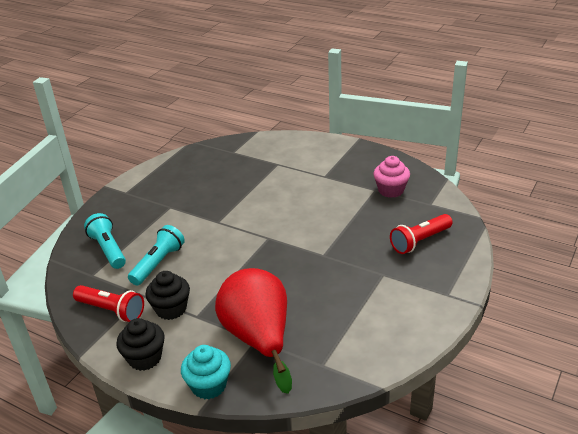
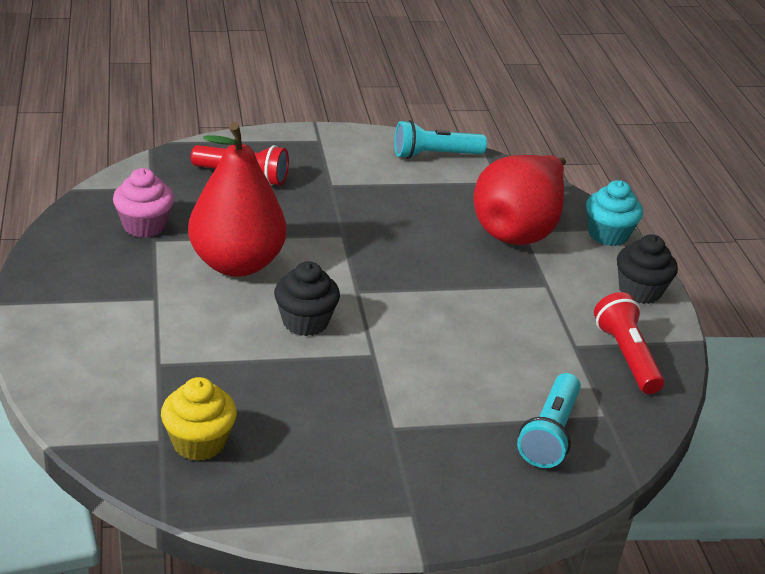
camera: 135 degrees left, 0 degrees up
turquoise flashlight [128,225,185,285] -> turquoise flashlight moved to [394,120,487,159]
black cupcake [145,271,190,320] -> black cupcake moved to [274,261,340,336]
none -> yellow cupcake [161,377,237,461]
none -> red pear [188,122,286,277]

